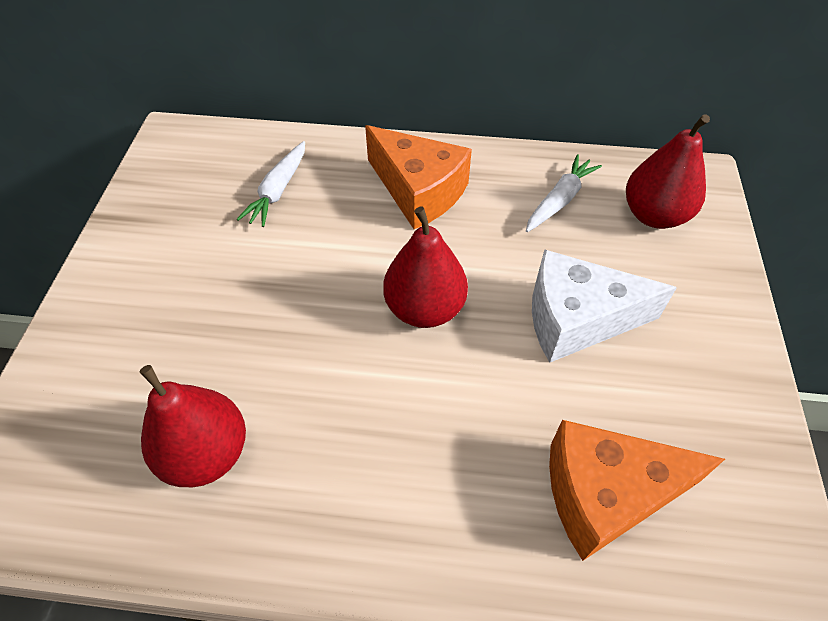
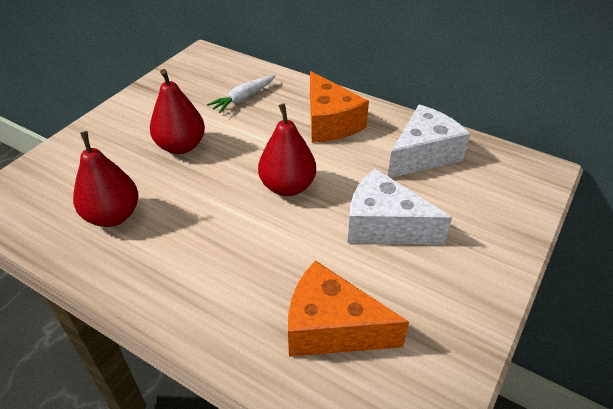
camera: 25 degrees right, 10 degrees down
white carrot [526,154,602,232] -> white cheese [388,105,470,178]
red pear [626,114,710,229] -> red pear moved to [150,69,205,154]

